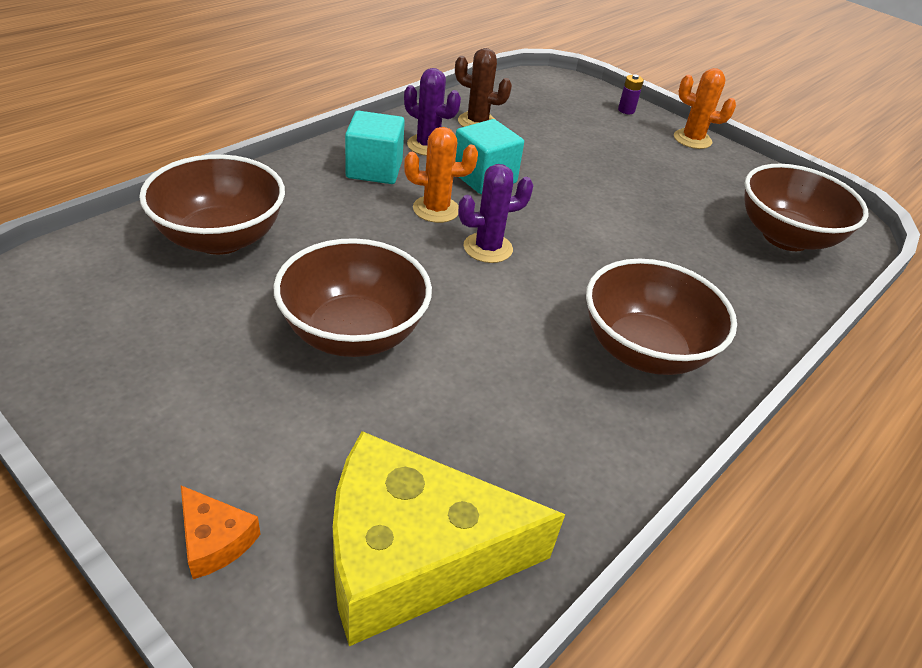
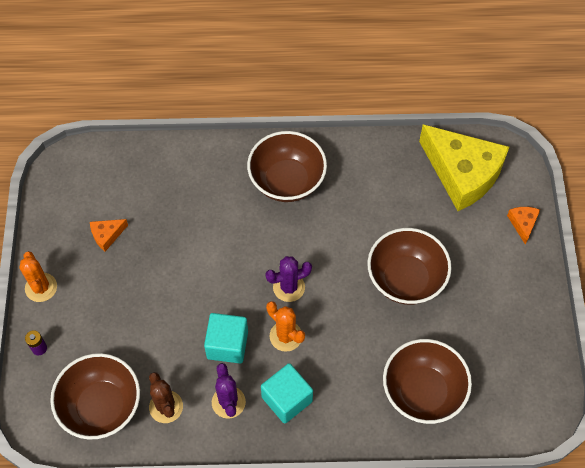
camera: 130 degrees left, 20 degrees up
purple cactus [458,164,534,263] -> purple cactus turned 45 degrees counterclockwise [265,256,312,302]
brown bowl [745,164,869,251] -> brown bowl moved to [50,353,140,440]
none -> orange cheese [90,219,128,251]

